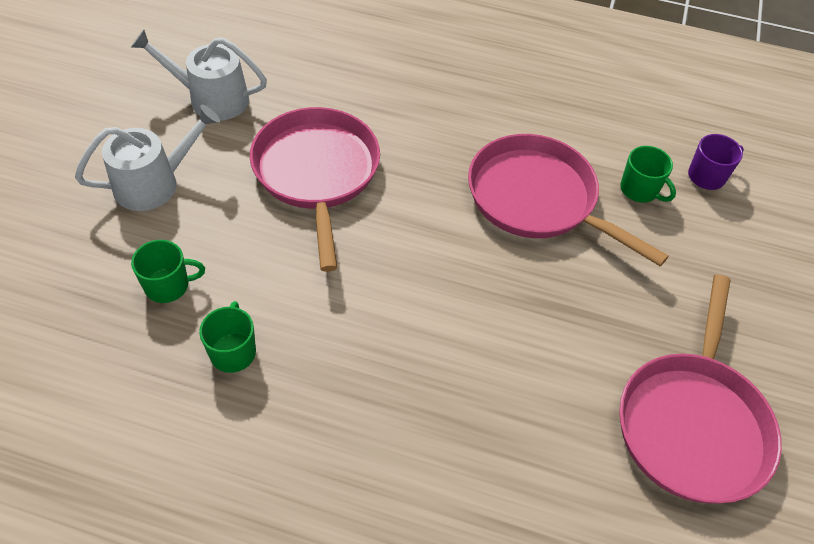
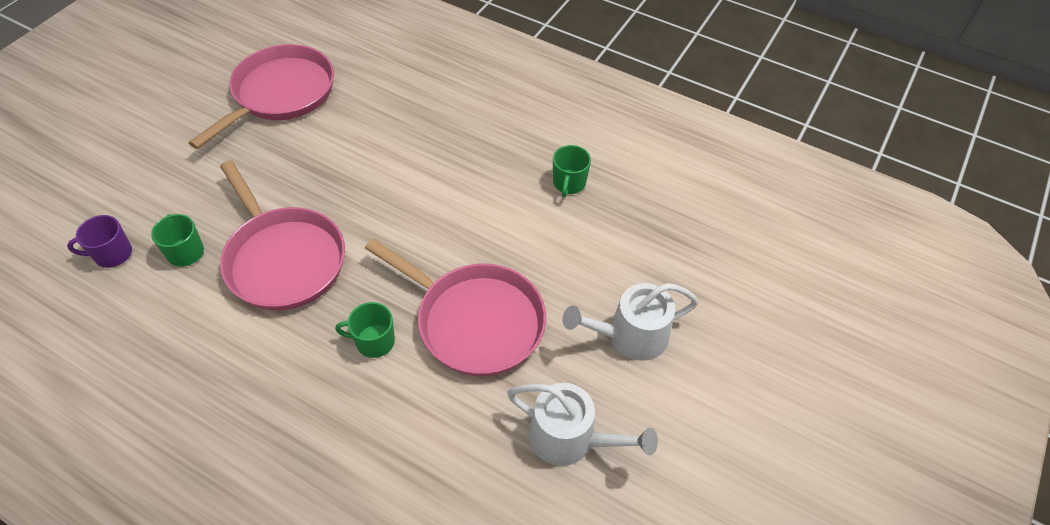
camera: 165 degrees left, 0 degrees up
green mug [131,240,205,303] -> green mug moved to [335,302,395,358]
pink pan [250,107,380,272] -> pink pan turned 60 degrees counterclockwise [365,239,546,376]

